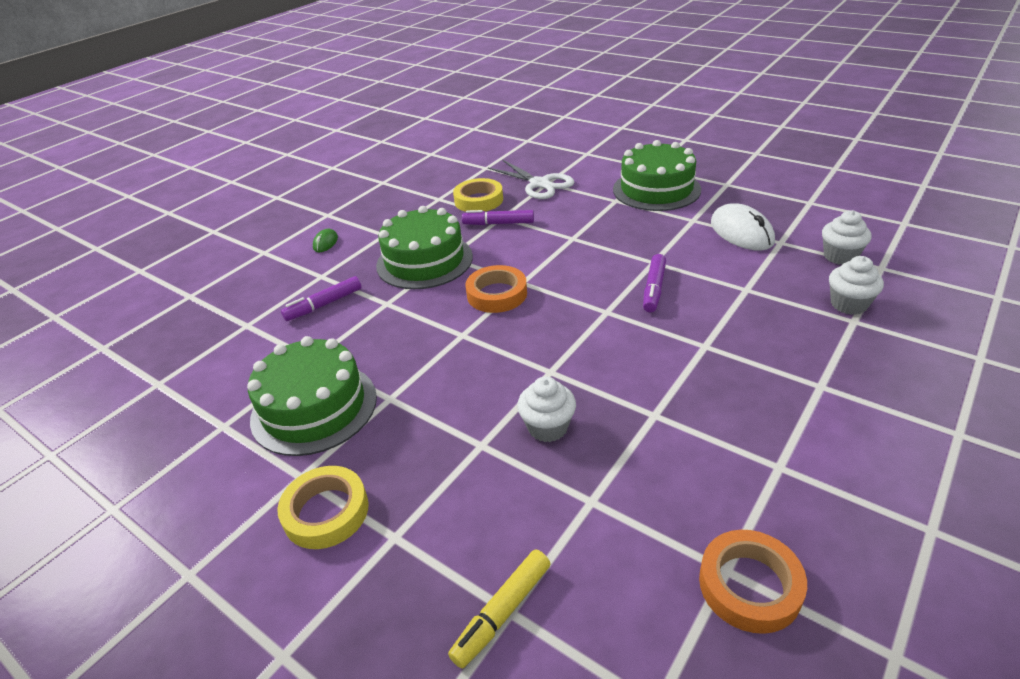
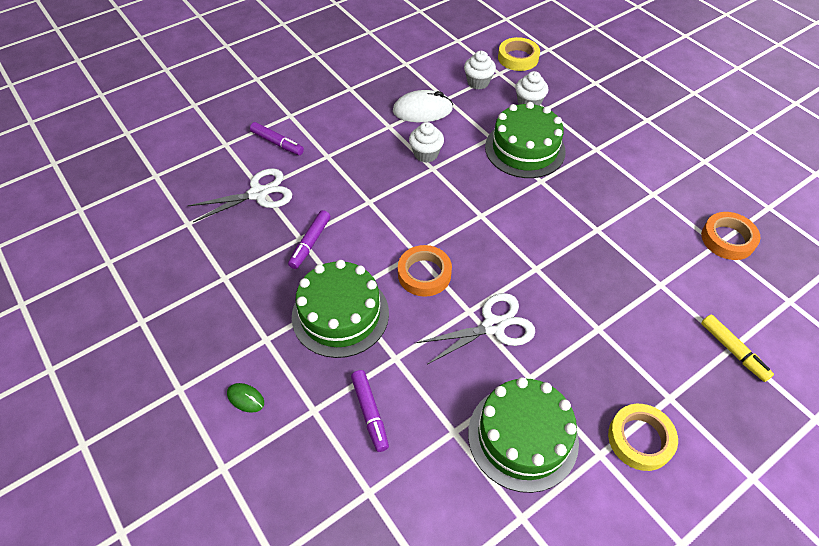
camera: 75 degrees left, 15 degrees up
yellow tape [453,178,503,212] -> yellow tape moved to [498,37,540,71]
white cupcake [517,376,576,442] -> white cupcake moved to [409,122,444,163]
green cake [613,140,701,211] -> green cake moved to [485,102,566,178]
purple marker [643,254,666,312] -> purple marker moved to [250,122,304,155]
none -> white scissors [416,293,535,365]

